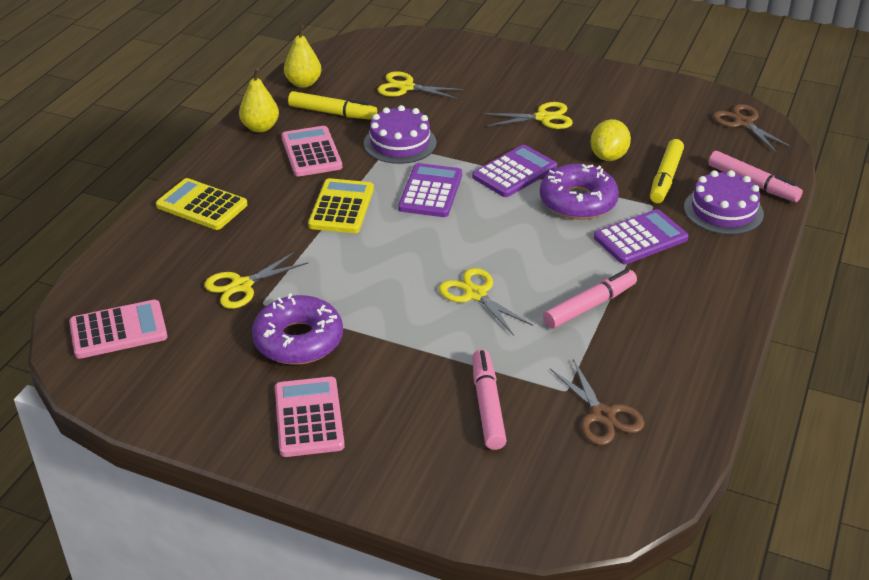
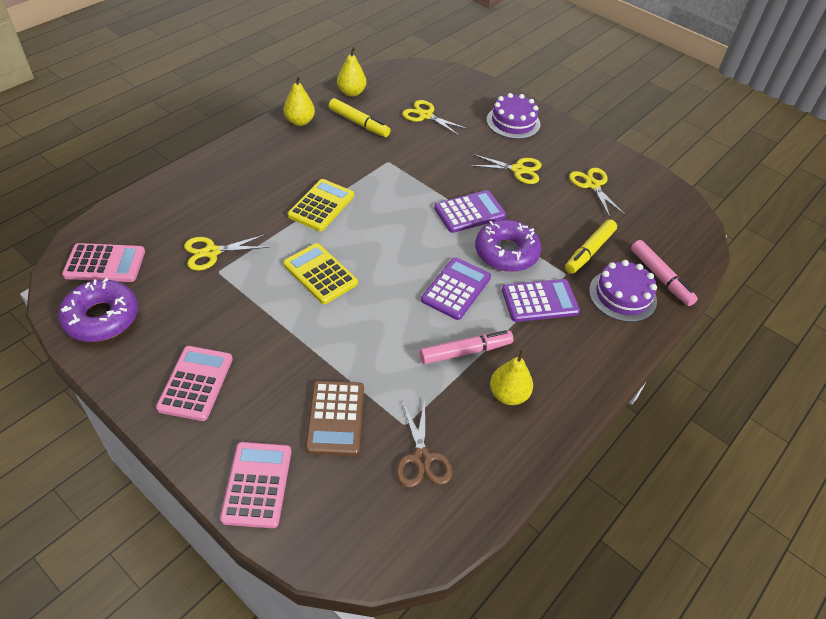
camera: 15 degrees right, 10 degrees up
yellow calculator [156,178,248,230] -> yellow calculator moved to [283,243,358,304]
purple donut [252,293,343,365] -> purple donut moved to [58,278,138,342]
pink calculator [281,126,342,176] -> pink calculator moved to [220,442,292,528]
purple cake [364,105,436,164] -> purple cake moved to [486,93,541,139]
purple calculator [398,163,462,217] -> purple calculator moved to [421,257,491,320]
yellow scissors [439,268,533,336] -> yellow scissors moved to [569,168,625,217]
pink marker [472,349,507,450] -> brown calculator [305,381,364,456]
yellow lemon [590,119,631,161] -> none
brown scissors [713,104,793,153] -> none
none -> yellow pear [490,349,533,405]

